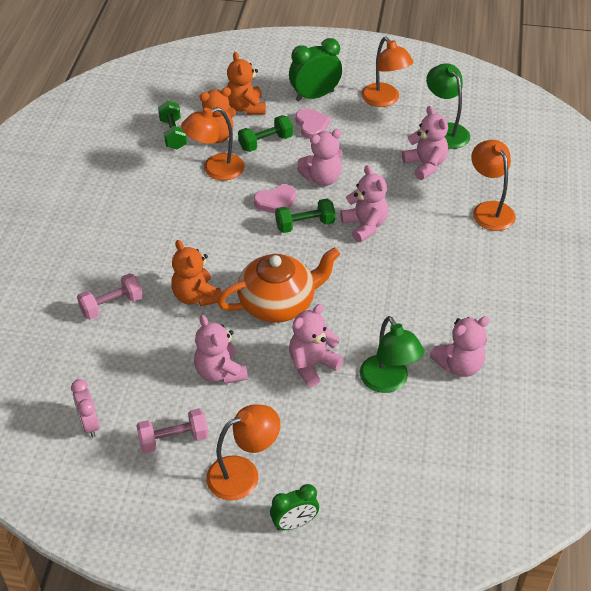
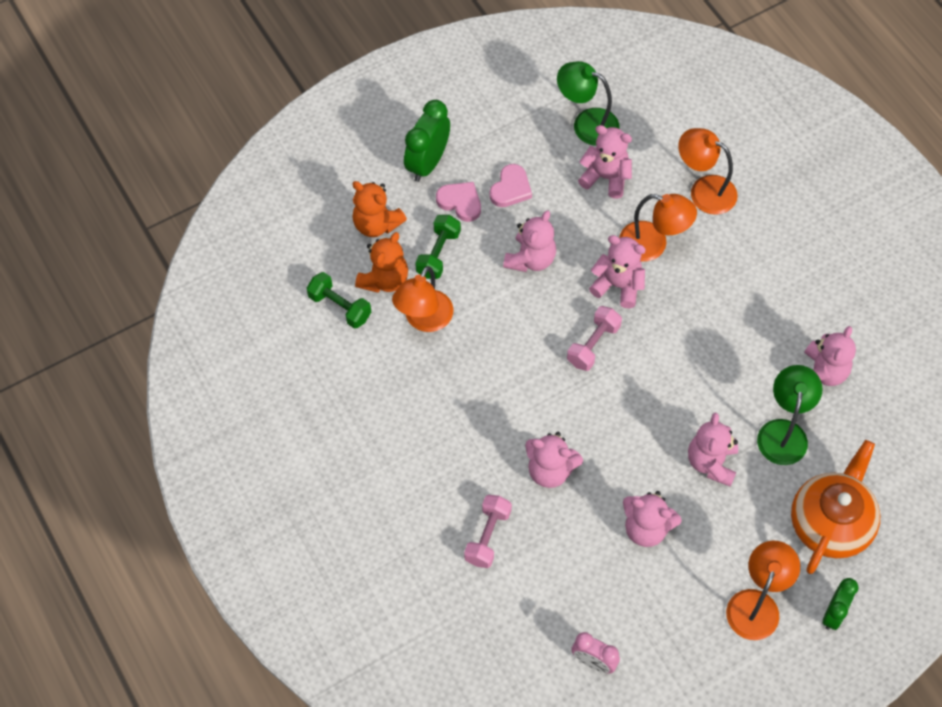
camera: 40 degrees left, 15 degrees up
pink dumbbell [136,408,209,453] -> pink dumbbell moved to [567,306,622,371]
orange teddy bear [171,240,221,306] -> pink teddy bear [525,432,583,488]
orange teapot [217,247,340,323] -> orange teapot moved to [791,440,880,574]
pink heart [254,184,296,213] -> pink heart moved to [490,164,532,207]
green dumbbell [275,199,335,233] -> none
green lamp [360,316,424,393] -> green lamp turned 105 degrees counterclockwise [757,365,823,465]
orange lamp [361,37,413,107] -> orange lamp moved to [619,194,697,262]

